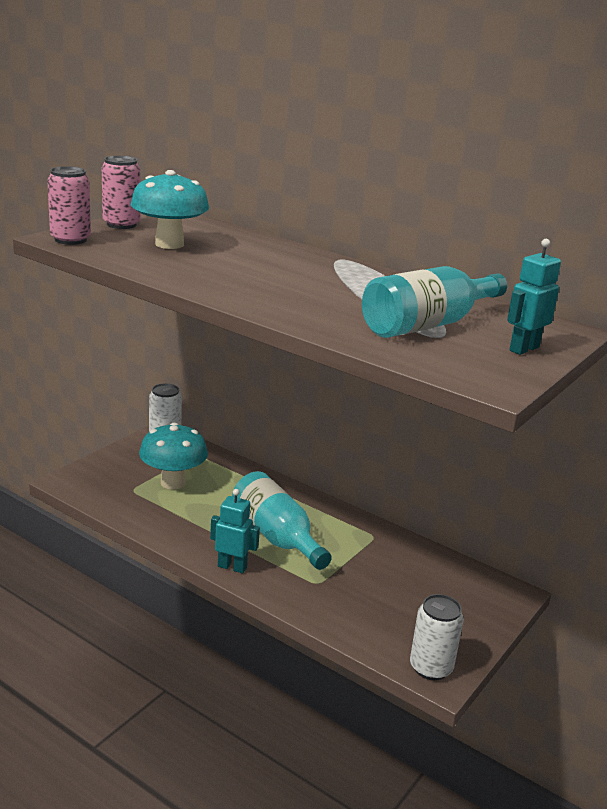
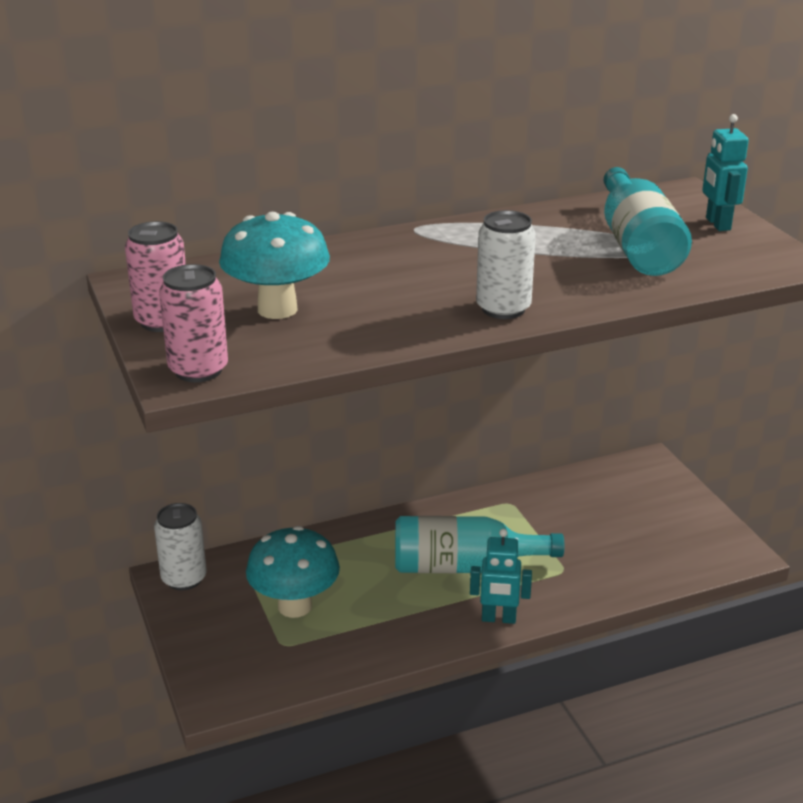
camera: 55 degrees left, 5 degrees up
turquoise robot [210,489,260,573] -> turquoise robot turned 135 degrees counterclockwise [470,529,532,624]
white can [410,594,464,680] -> white can moved to [476,210,536,319]

